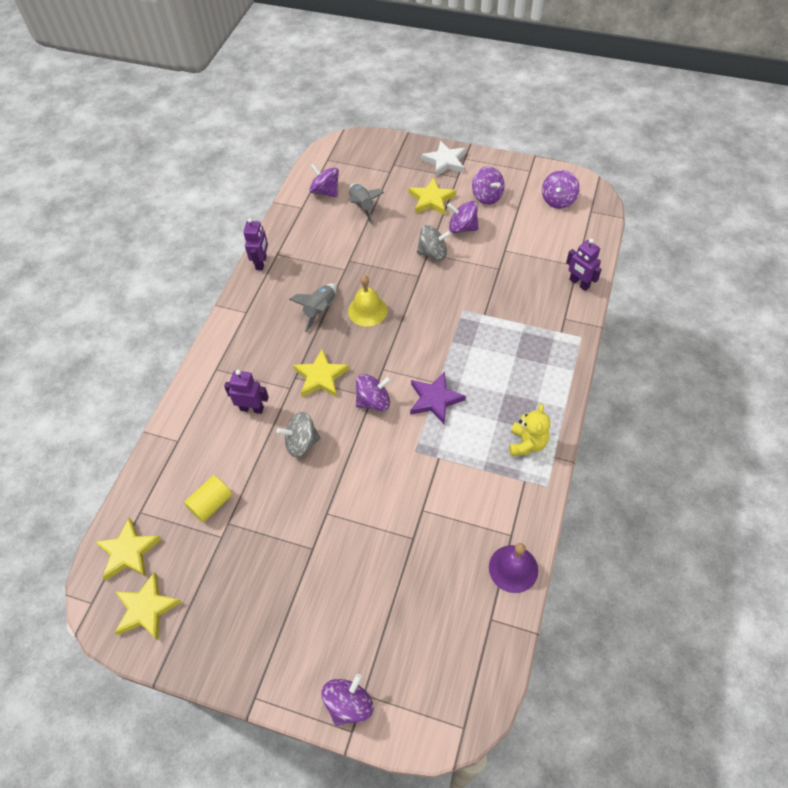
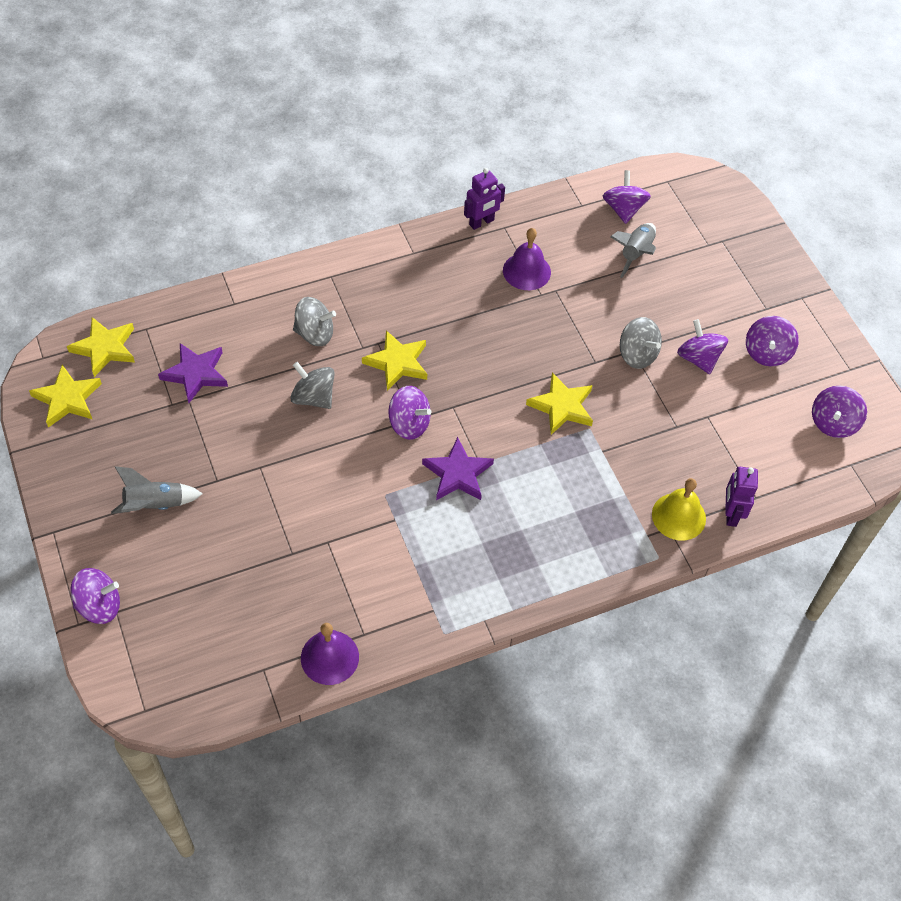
camera: 45 degrees right, 0 degrees up
yellow cylinder [184,475,232,522] -> purple star [158,343,228,403]
purple robot [224,370,269,414] -> grey spinning top [293,297,336,346]
grey rocket [289,283,337,332] -> grey rocket moved to [111,466,203,514]
yellow bell [348,275,387,327] -> yellow bell moved to [652,478,706,540]
yellow star [409,177,456,215] -> yellow star moved to [526,373,593,435]
white star [421,141,466,176] -> none
yellow teddy bear [509,404,551,456] -> none
purple spinning top [542,170,580,209] -> purple spinning top turned 45 degrees counterclockwise [812,386,867,438]
none -> purple bell [503,228,551,290]

